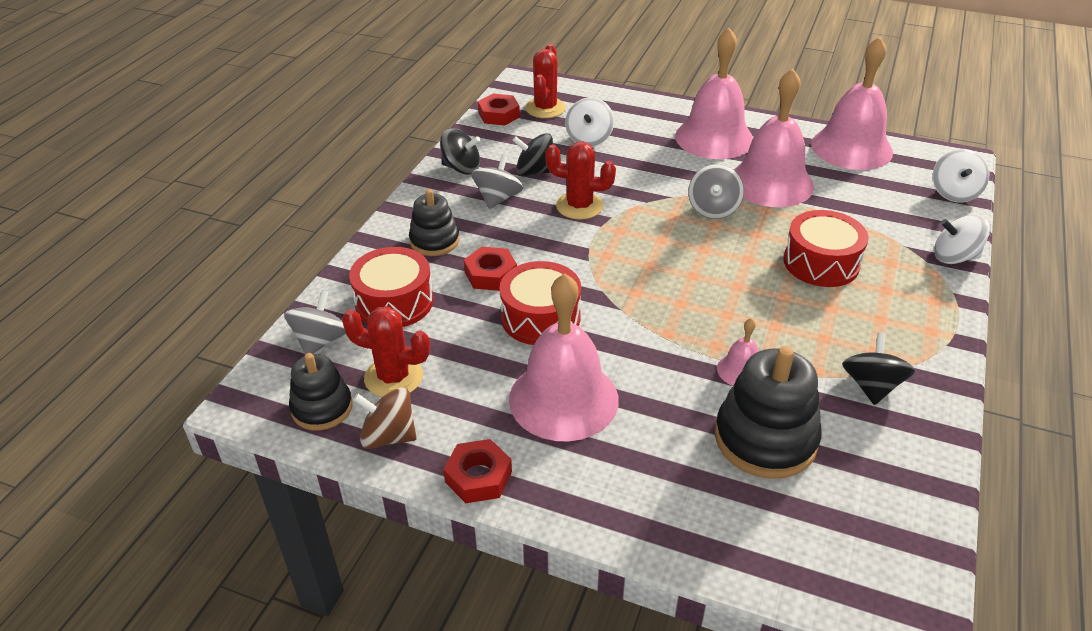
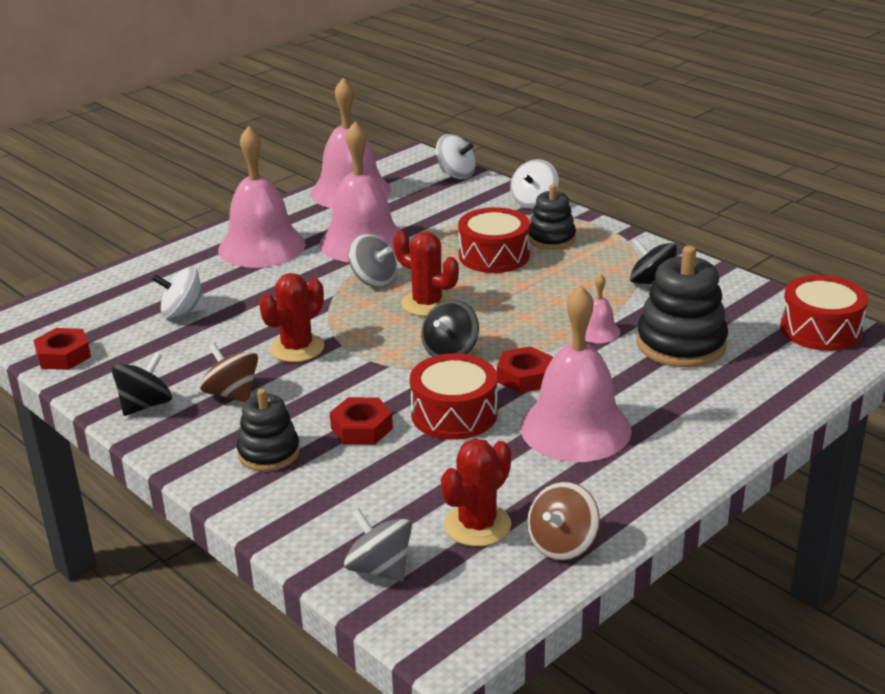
camera: 65 degrees left, 10 degrees down
black stacking toy [289,353,353,431] -> black stacking toy moved to [528,184,576,250]
red drum [349,247,433,327] -> red drum moved to [780,275,868,351]
red nut [443,439,512,503] -> red nut moved to [497,346,553,393]
grey spinning top [472,154,523,209] -> brown spinning top [200,343,258,402]
black spinning top [512,133,553,176] -> black spinning top moved to [421,300,479,357]
red cactus [525,44,566,118] -> red cactus moved to [393,231,459,317]
white spinning top [565,97,614,147] -> white spinning top turned 135 degrees clockwise [152,266,207,318]

